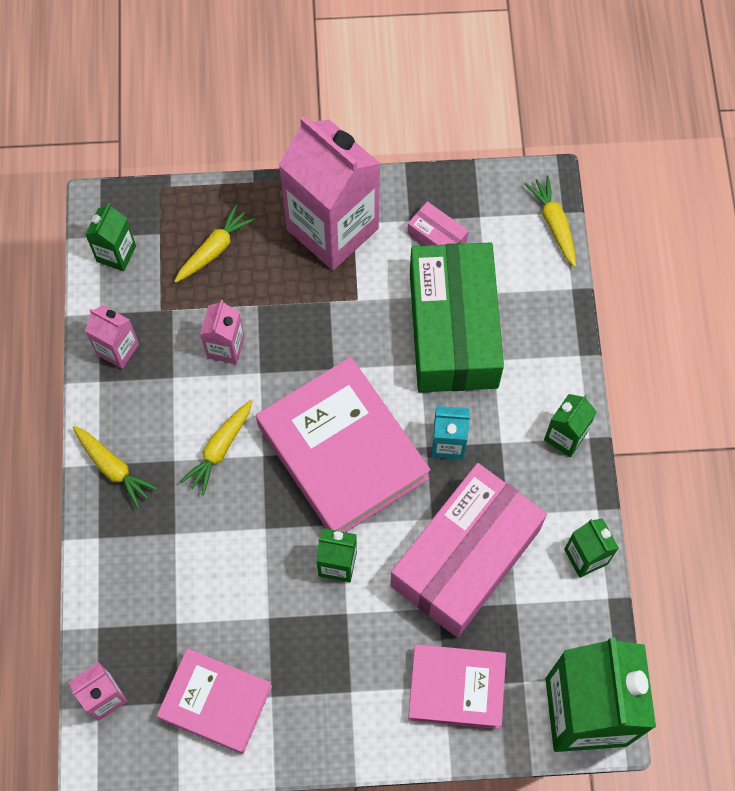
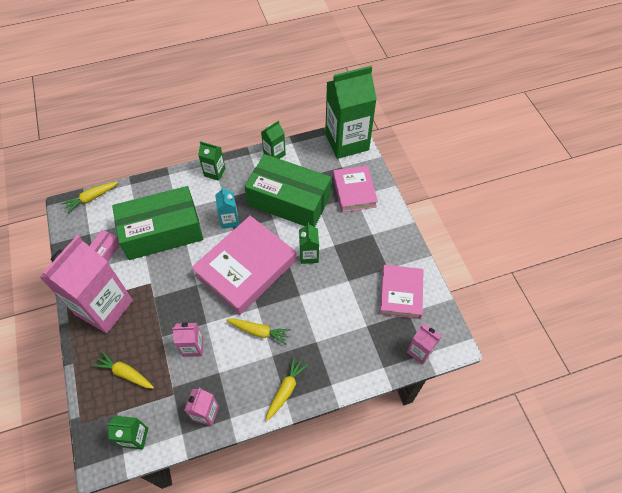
camera: 105 degrees left, 10 degrees down
pink box [390,463,547,637] -> green box [245,154,331,227]

